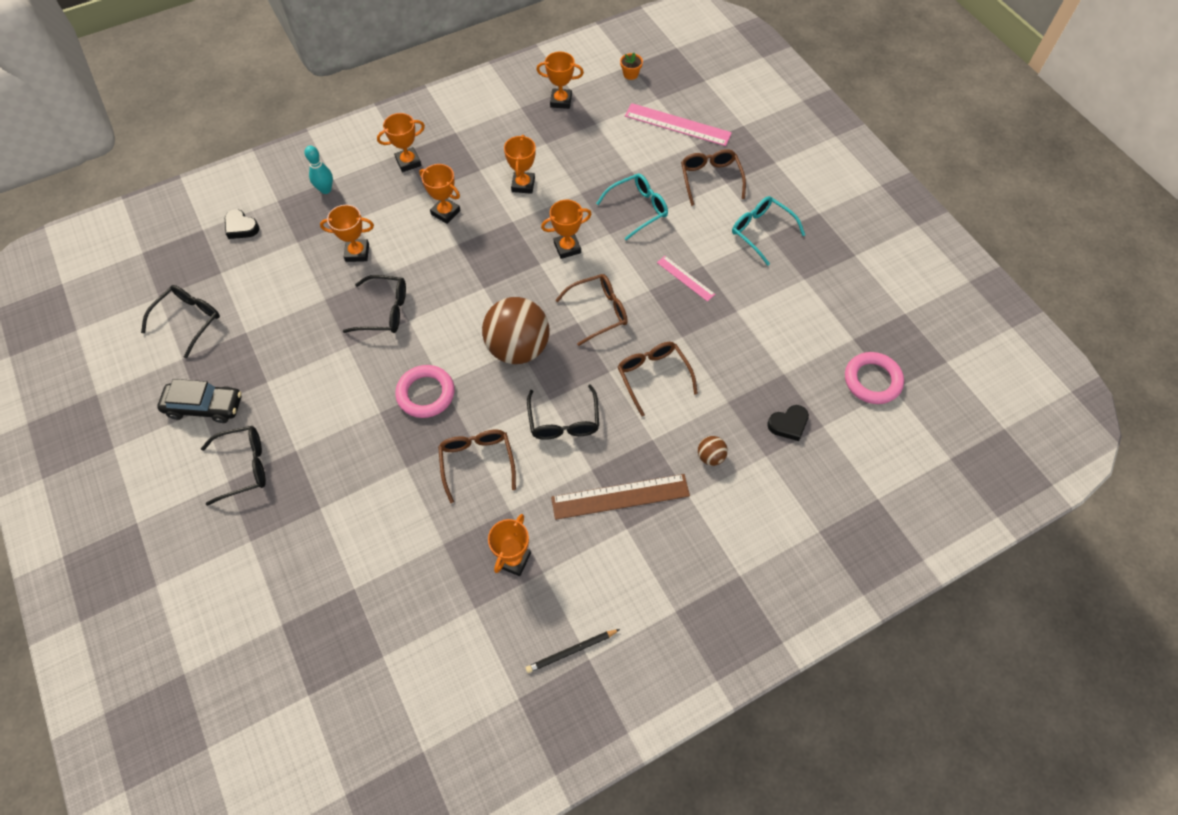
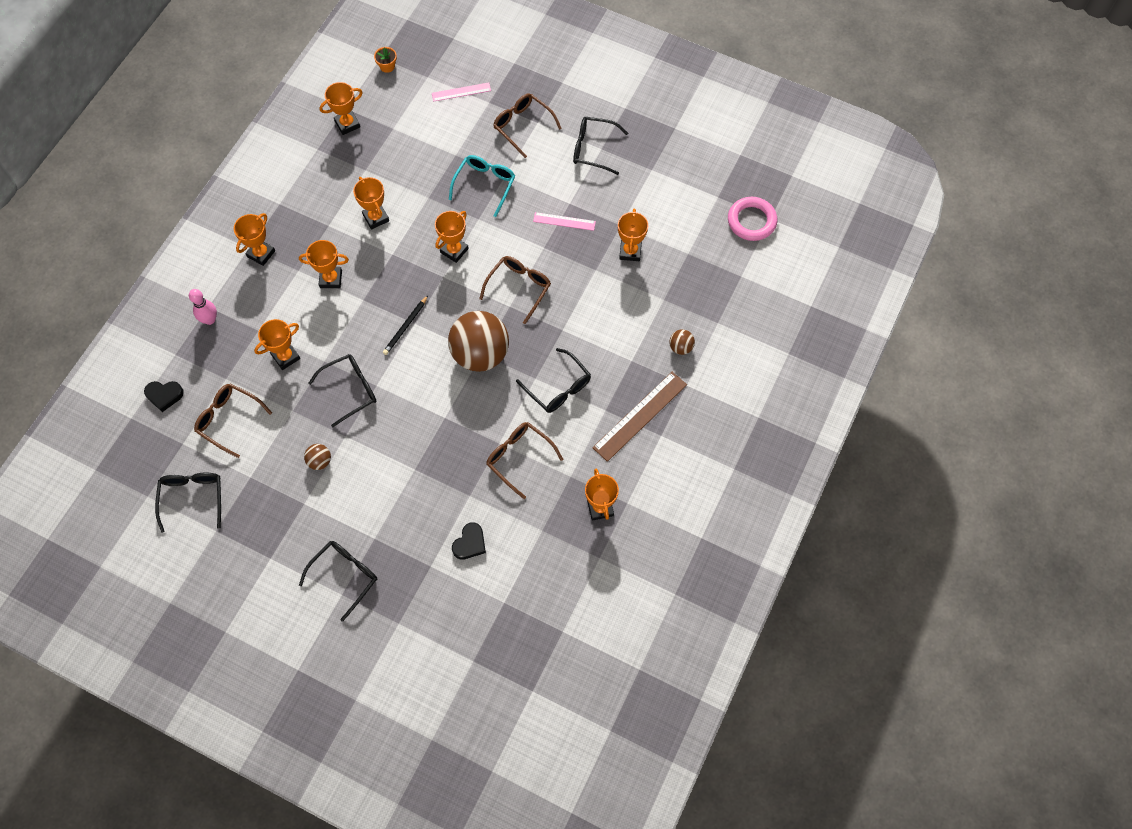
camera: 35 degrees left, 5 degrees up
black car [157,379,242,423] -> none
turquoise bowling pin [304,146,333,194] -> pink bowling pin [189,289,217,325]
pink ring [395,365,454,418] -> none
black pencil [526,629,620,673] -> black pencil moved to [383,295,428,355]
brown glasses [618,342,698,416] -> brown glasses moved to [194,384,272,458]
pink ruler [625,103,732,146] -> pink ruler [432,82,491,102], size x0.57
turquoise glasses [732,196,805,266] -> black glasses [573,117,628,175]
black heart [767,405,809,441] -> black heart moved to [452,522,486,560]
none -> brown ball [304,444,331,470]
none -> orange trophy [618,209,648,261]

